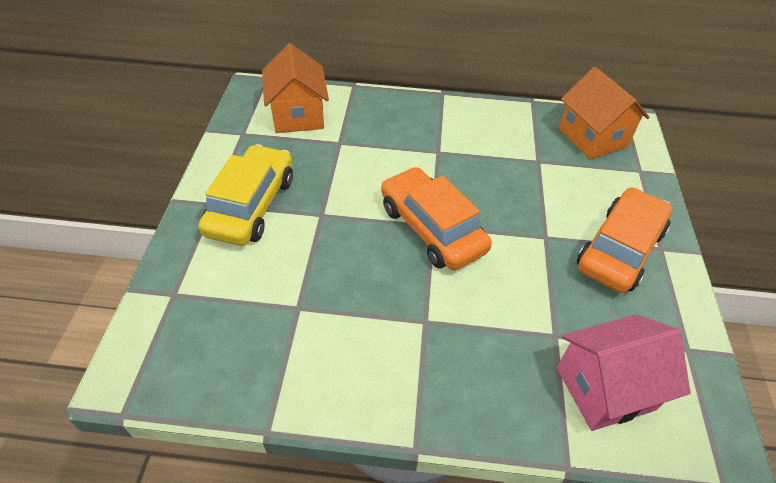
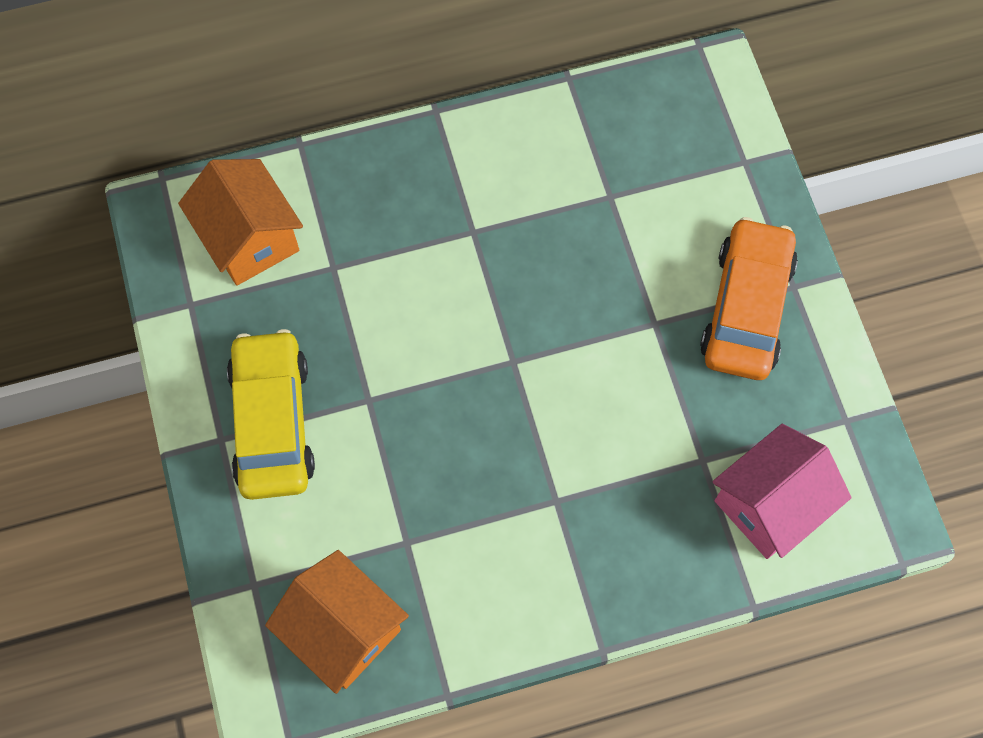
camera: 20 degrees left, 20 degrees up
orange car [381,167,492,270] -> none
orange house [559,67,650,160] -> orange house moved to [265,550,409,694]

